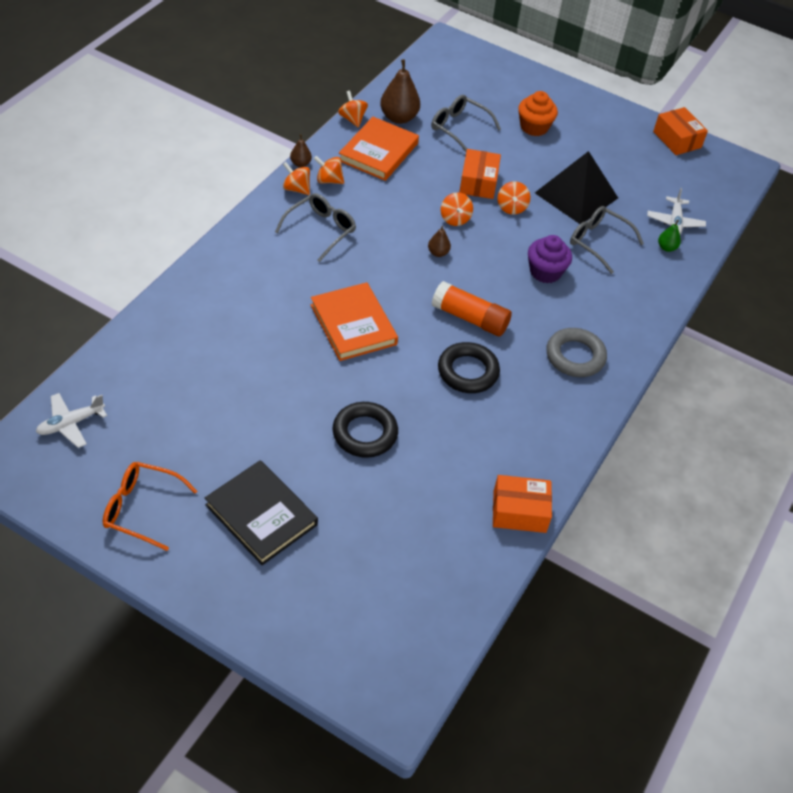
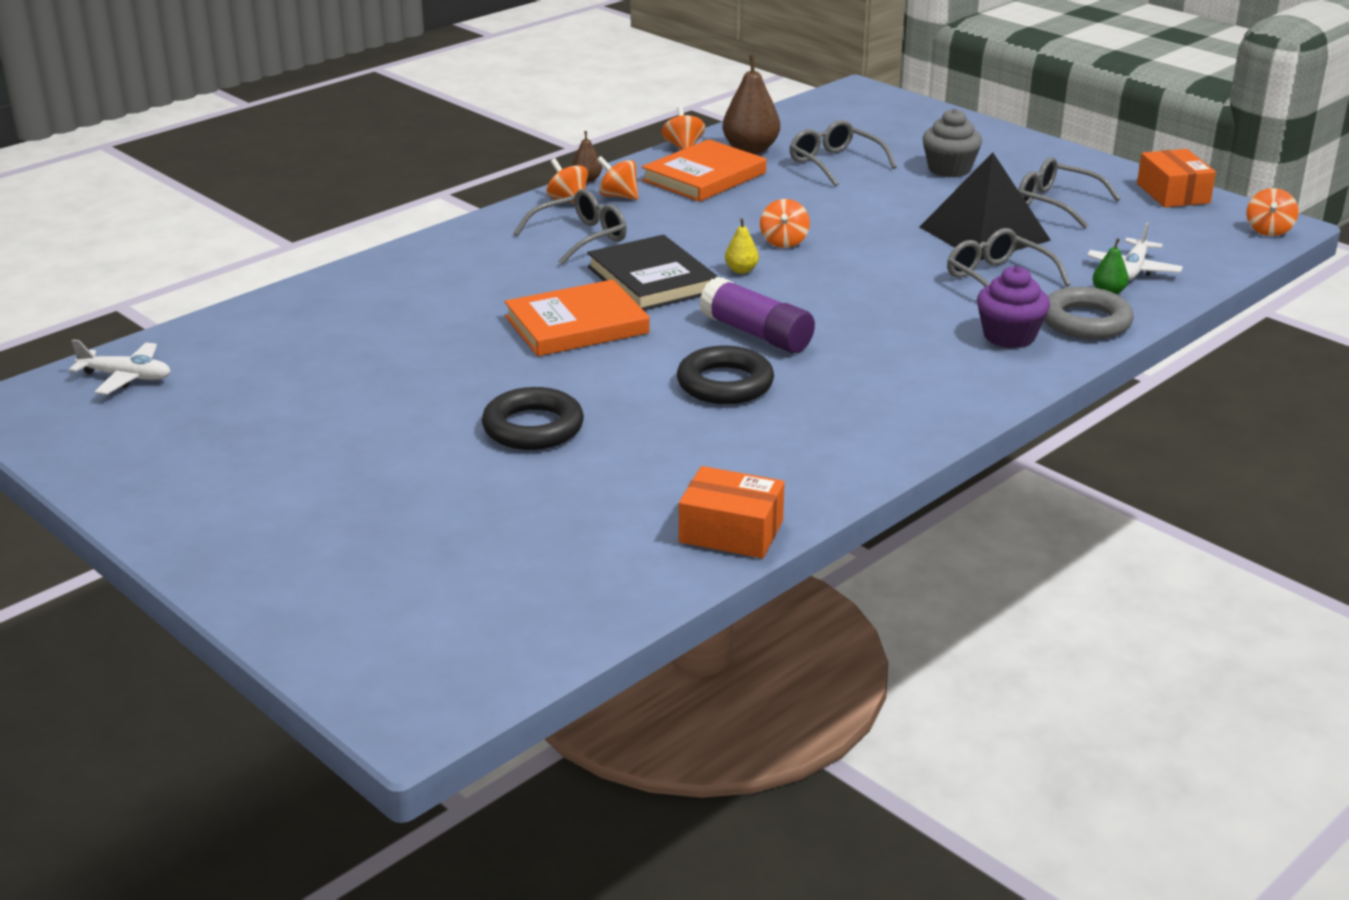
camera: 20 degrees right, 20 degrees down
white plane [36,393,107,448] -> white plane turned 150 degrees counterclockwise [69,339,171,395]
orange glasses [103,462,197,551] -> none
black book [205,460,318,565] -> black book moved to [587,235,718,310]
orange book [311,282,398,361] -> orange book turned 75 degrees clockwise [504,279,650,356]
brown pear [428,226,451,257] -> yellow pear [725,218,759,274]
orange glue stick [432,281,512,336] -> purple glue stick [699,277,815,353]
orange box [459,149,501,199] -> none
orange spinning top [498,181,530,215] -> orange spinning top moved to [1247,188,1299,236]
orange cupcake [518,91,558,136] -> grey cupcake [922,108,982,177]
purple cupcake [528,235,572,283] -> purple cupcake moved to [977,266,1050,348]
grey ring [546,328,607,377] -> grey ring moved to [1044,287,1134,340]
none -> grey glasses [1018,157,1121,228]

